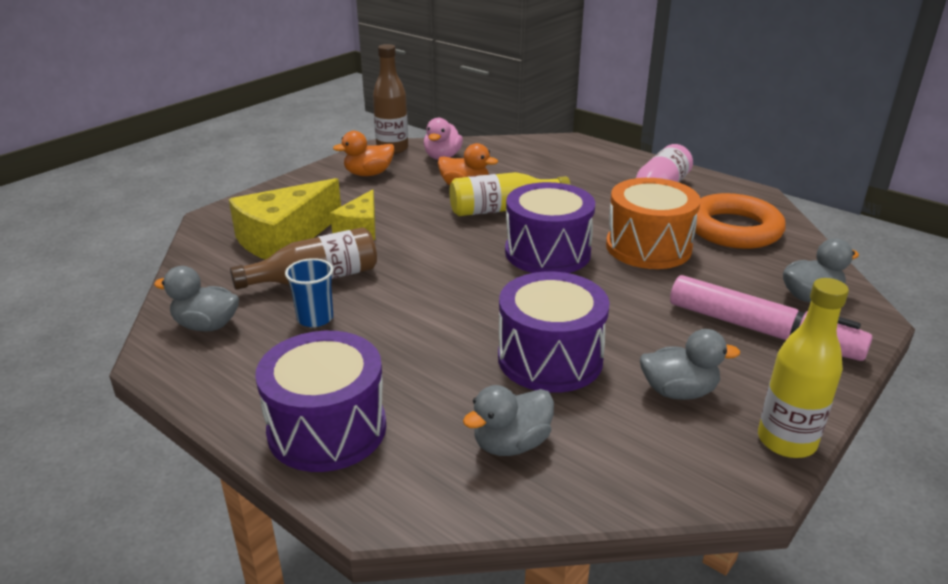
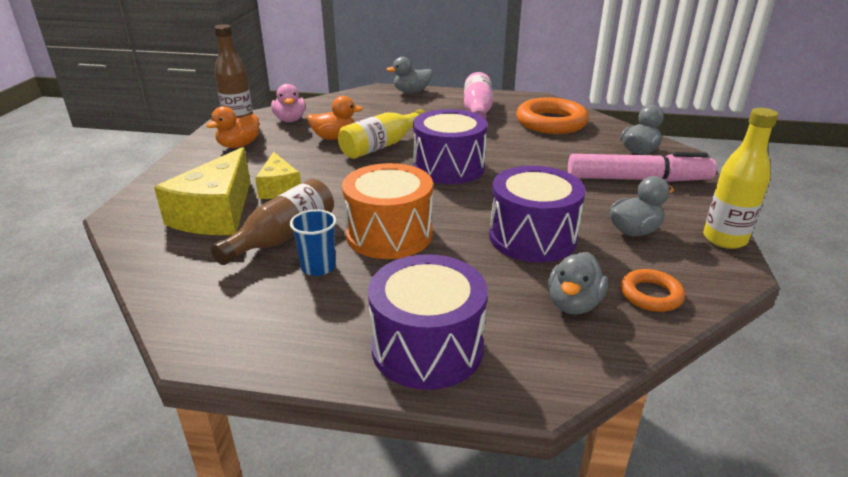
camera: 30 degrees left, 0 degrees up
grey duck [154,266,239,331] -> grey duck moved to [386,57,432,93]
orange drum [606,178,700,269] -> orange drum moved to [342,163,433,259]
none -> orange ring [620,269,685,312]

